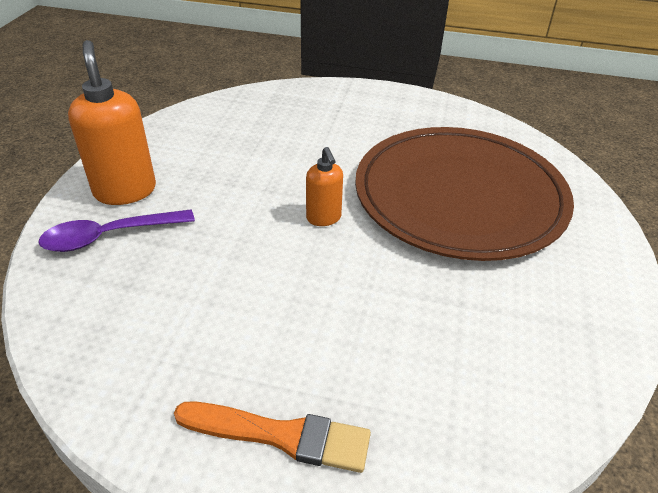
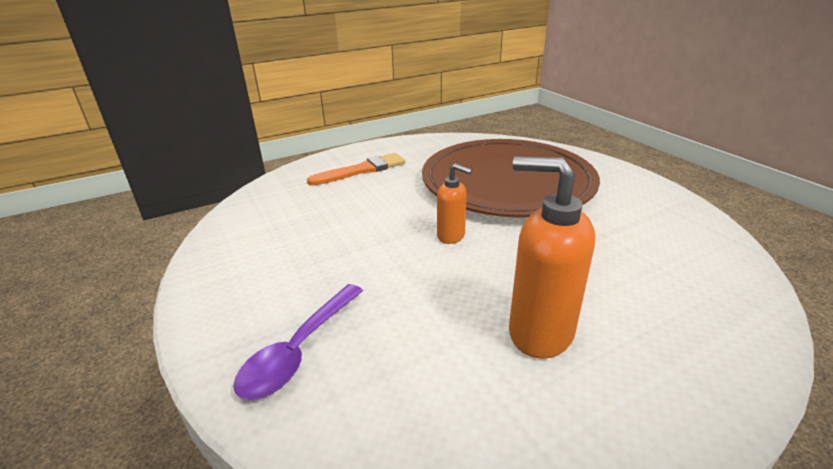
camera: 40 degrees left, 10 degrees down
orange soap dispenser [68,40,156,205] -> orange soap dispenser moved to [509,156,595,359]
orange brush [174,402,371,473] -> orange brush moved to [307,153,405,186]

